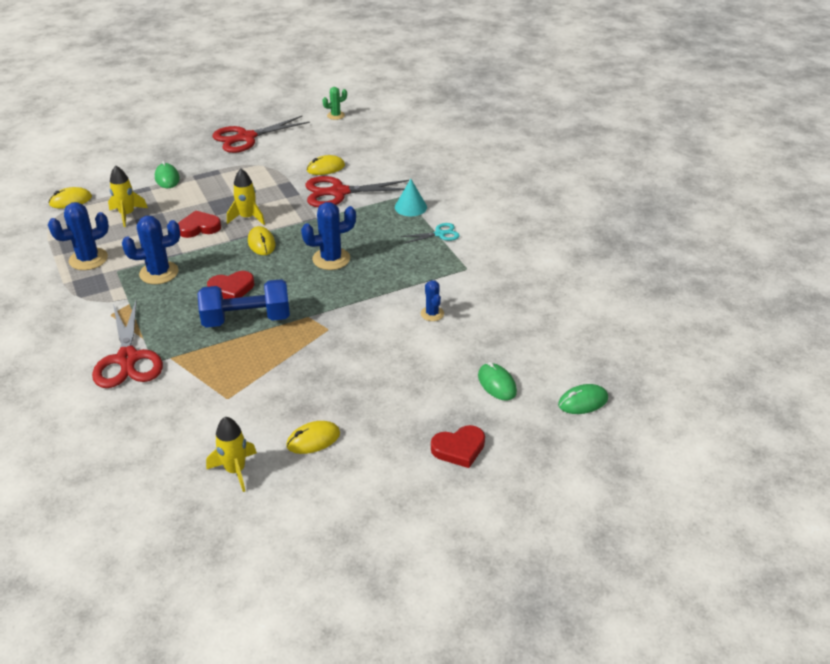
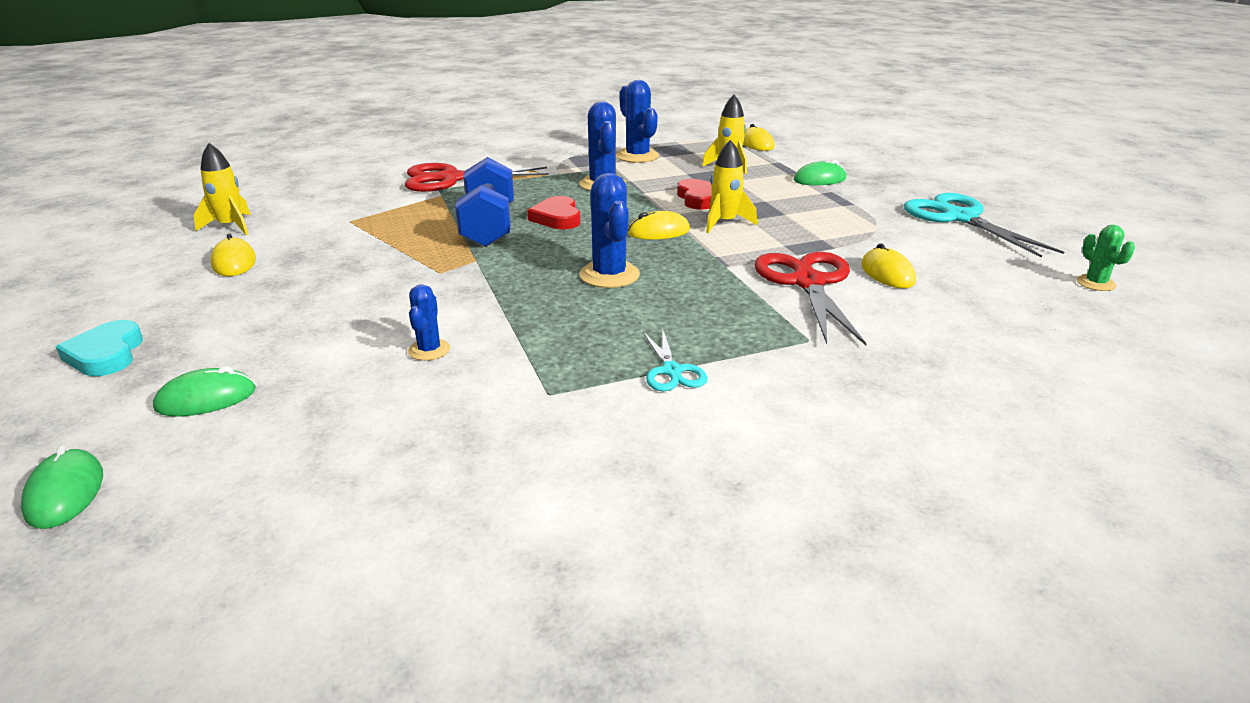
camera: 95 degrees right, 10 degrees down
red scissors [213,116,310,153] -> turquoise scissors [904,193,1064,258]
turquoise cone [395,179,427,216] -> none
blue cactus [421,280,444,321] -> blue cactus turned 75 degrees counterclockwise [408,284,450,361]
red heart [431,425,485,468] -> turquoise heart [56,320,143,376]

